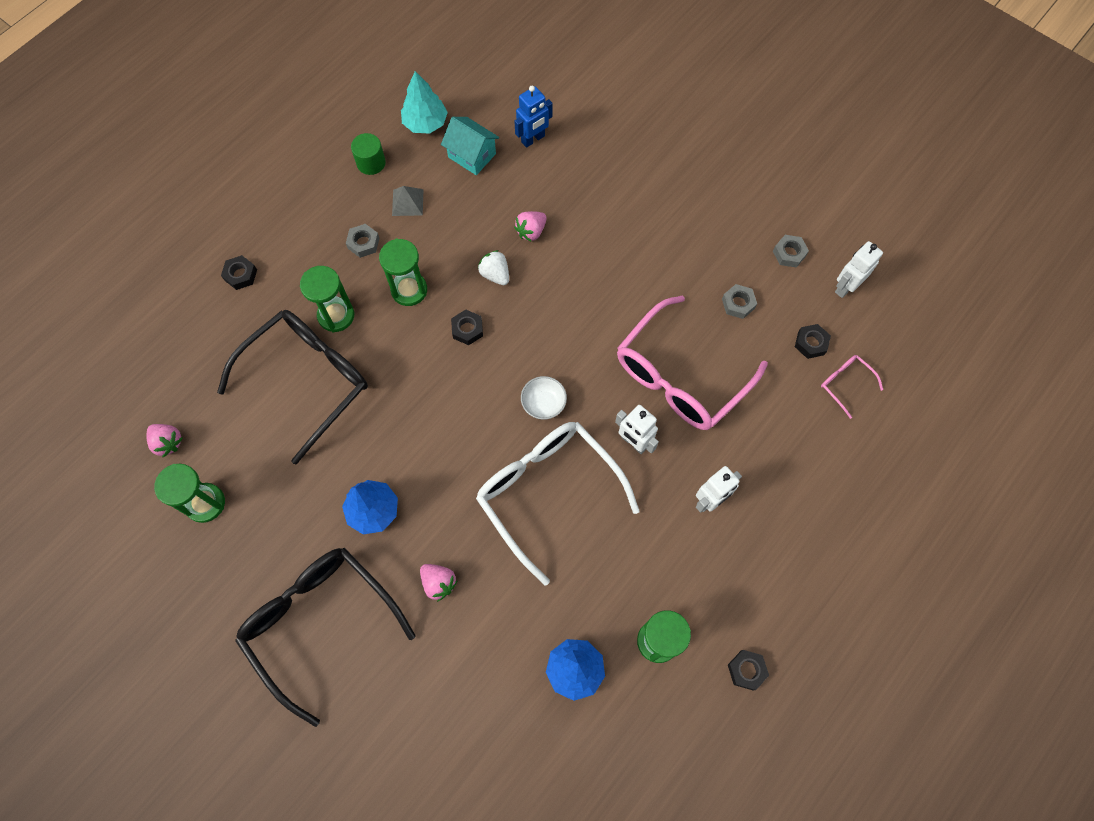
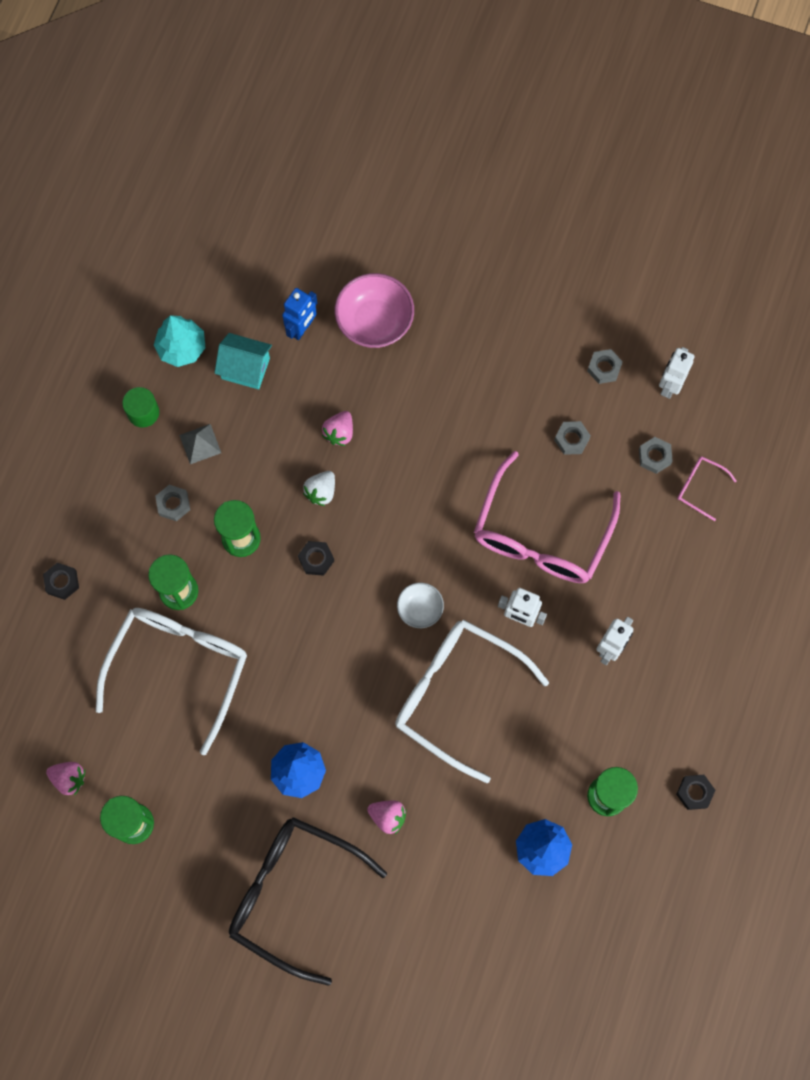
camera: 20 degrees left, 5 degrees up
black glasses [217,310,368,465] -> white glasses [96,608,247,755]
white strawberry [478,250,509,285] -> white strawberry turned 90 degrees counterclockwise [303,471,335,506]
black nut [795,324,831,359] -> grey nut [639,437,673,474]
none -> pink bowl [335,273,414,348]

